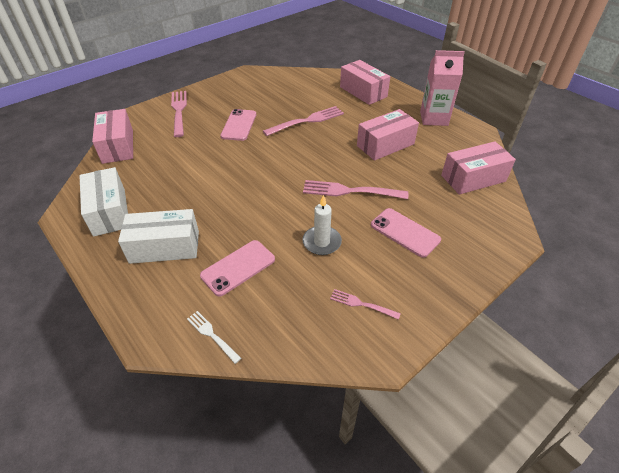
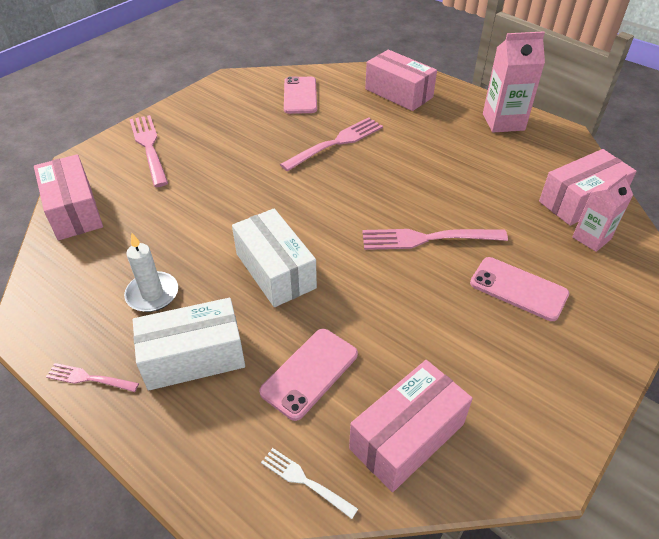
camera: 10 degrees left, 0 degrees up
white box [79,167,128,237] -> white box moved to [232,208,317,307]
pink phone [220,109,256,141] -> pink phone moved to [284,76,317,114]
white candle [302,195,342,255] -> white candle moved to [124,233,178,312]
pink fork [330,289,401,320] -> pink fork moved to [46,363,139,392]
pink box [357,109,419,161] -> pink box moved to [349,360,473,492]
none -> pink carton [572,173,633,252]

